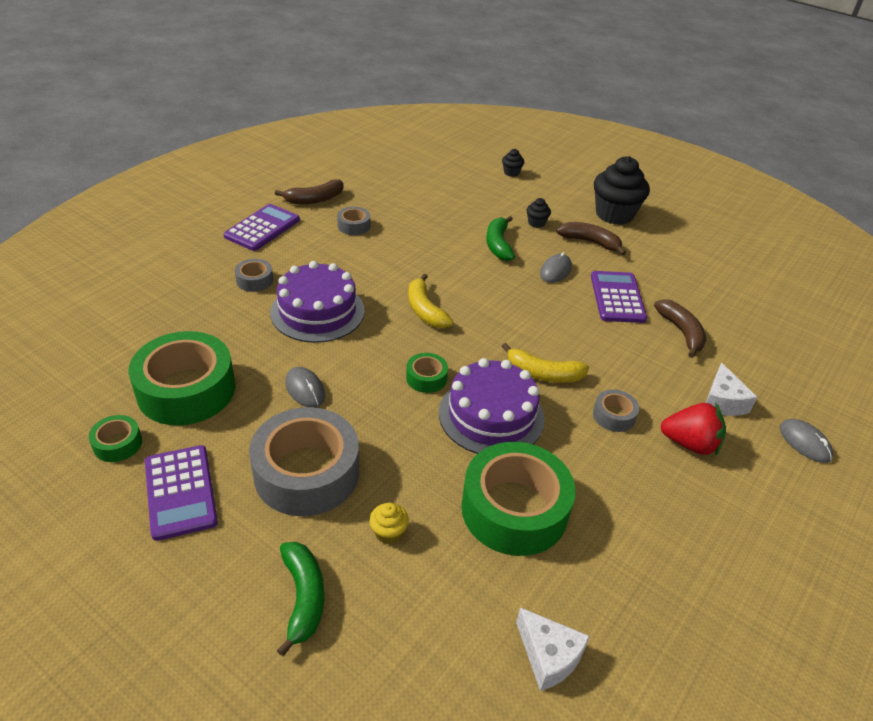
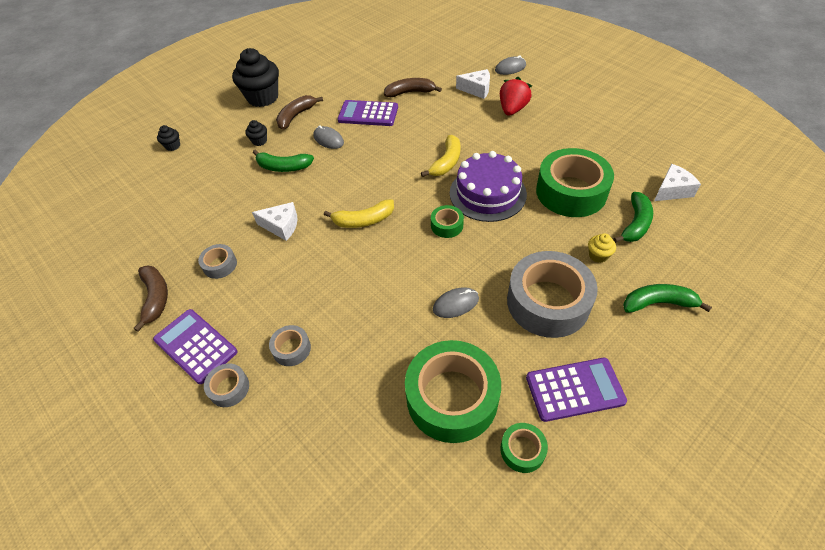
camera: 75 degrees left, 10 degrees up
purple cake [270,261,365,343] -> none
grey tape [593,389,639,432] -> grey tape moved to [204,363,249,407]
none -> white cheese [252,202,298,241]
none -> green banana [613,192,653,243]

